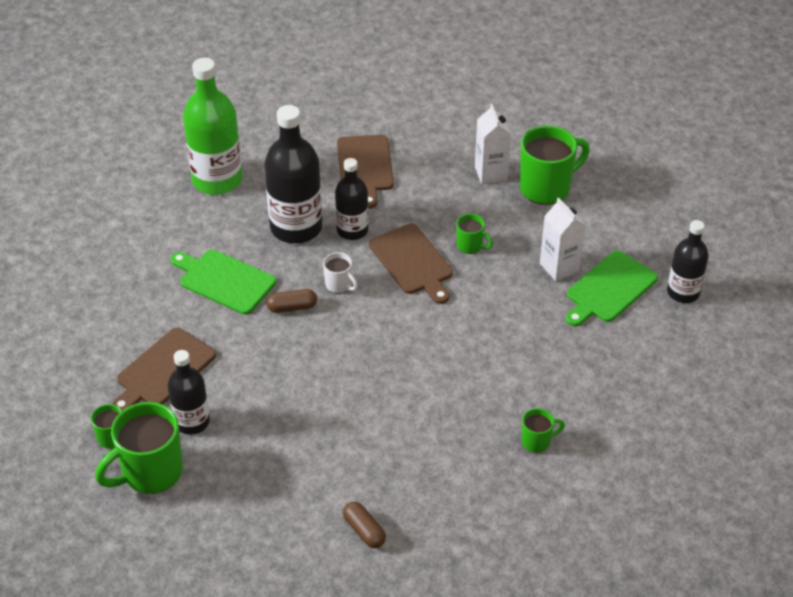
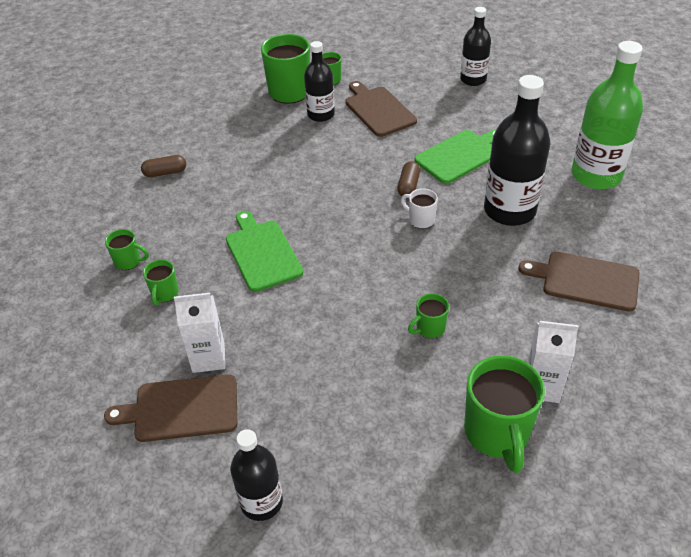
camera: 115 degrees right, 0 degrees up
white mug [323,252,358,293] -> white mug turned 60 degrees clockwise [401,188,438,229]
black bottle [335,158,369,240] -> black bottle moved to [460,7,491,86]
brown cutting board [369,224,453,304] -> brown cutting board moved to [104,374,237,442]
white carton [540,197,586,281] -> white carton moved to [174,293,225,373]
green cutting board [566,251,658,327] -> green cutting board moved to [226,211,303,292]
none -> green mug [105,229,149,270]

